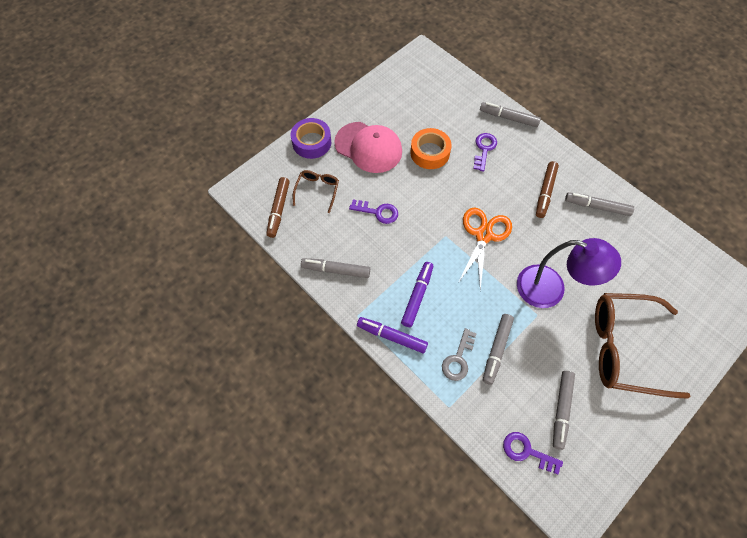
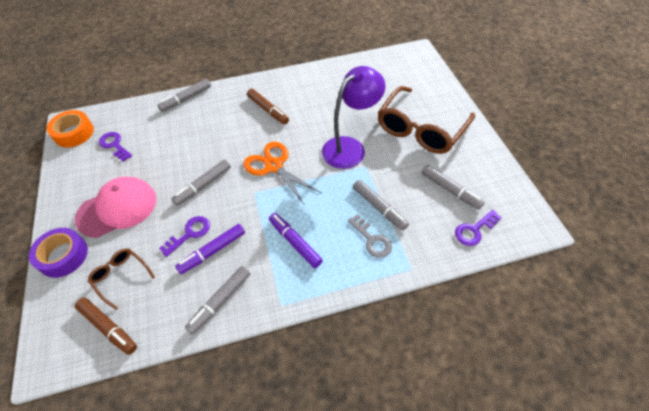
camera: 60 degrees left, 10 degrees down
purple marker [357,317,428,353] -> purple marker moved to [175,224,245,274]
orange tape [410,128,452,169] -> orange tape moved to [47,110,94,147]
purple key [474,133,497,172] -> purple key moved to [99,132,132,161]
grey marker [565,192,634,216] -> grey marker moved to [172,160,231,206]

